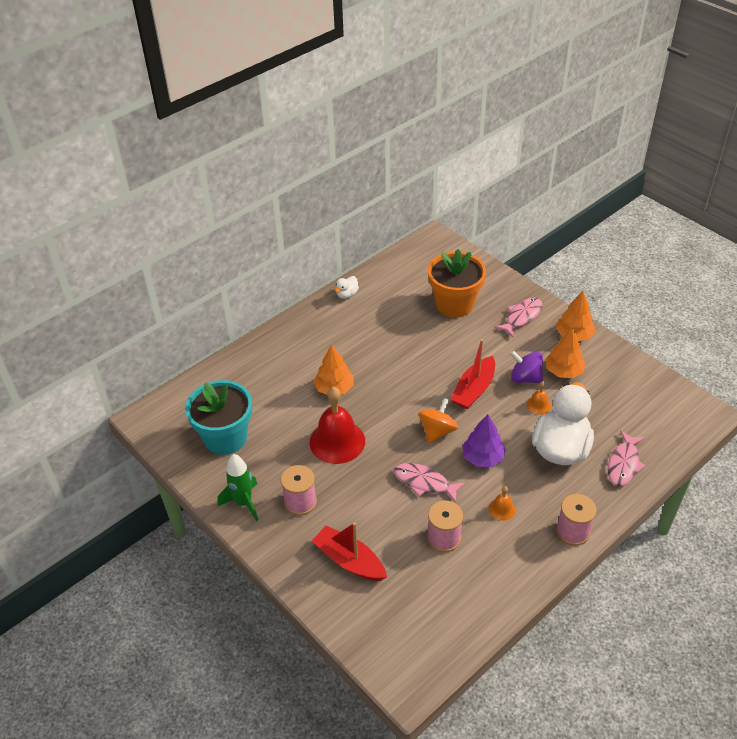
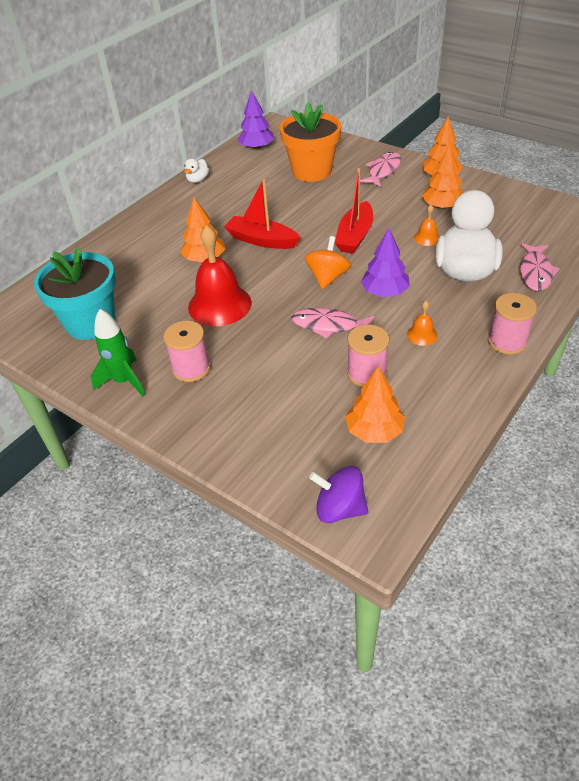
camera: 10 degrees left, 0 degrees up
red boat [312,522,387,581] -> red boat moved to [224,179,301,249]
purple spinning top [510,350,543,384] -> purple spinning top moved to [309,465,368,523]
none -> purple tree [237,90,274,150]
none -> orange tree [345,366,405,443]

